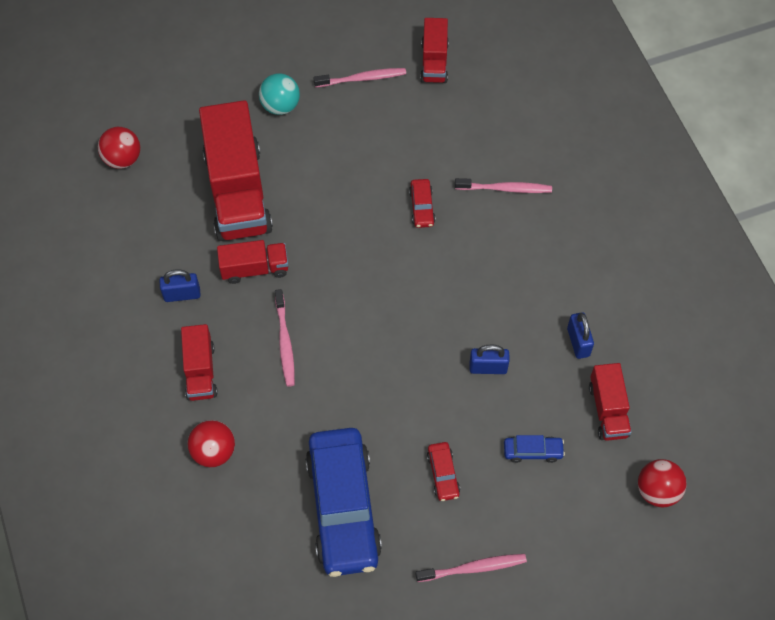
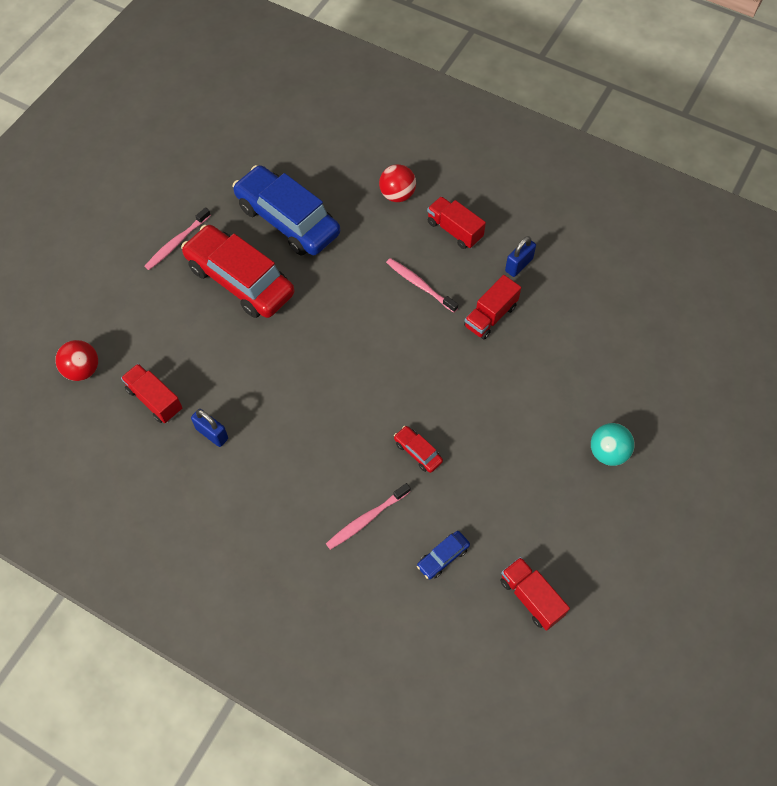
camera: 140 degrees right, 0 degrees up
red ball [98,127,140,169] -> none
red truck [199,100,273,241] -> none
pink toothbrush [314,68,406,87] -> none
red car [427,442,460,501] -> red car [181,225,295,318], size x2.44
blue padlock [469,344,510,374] -> none
blue car [504,435,565,463] -> blue car moved to [417,531,470,579]

